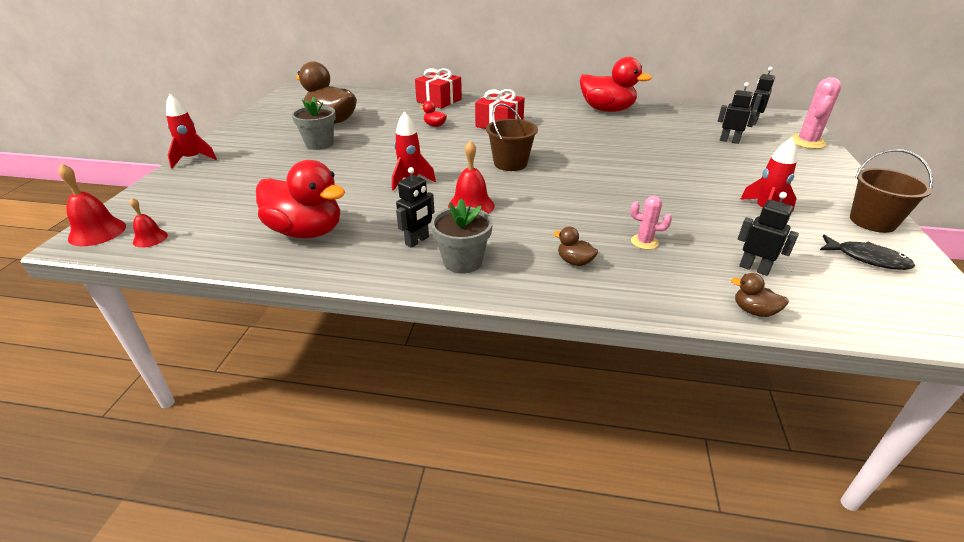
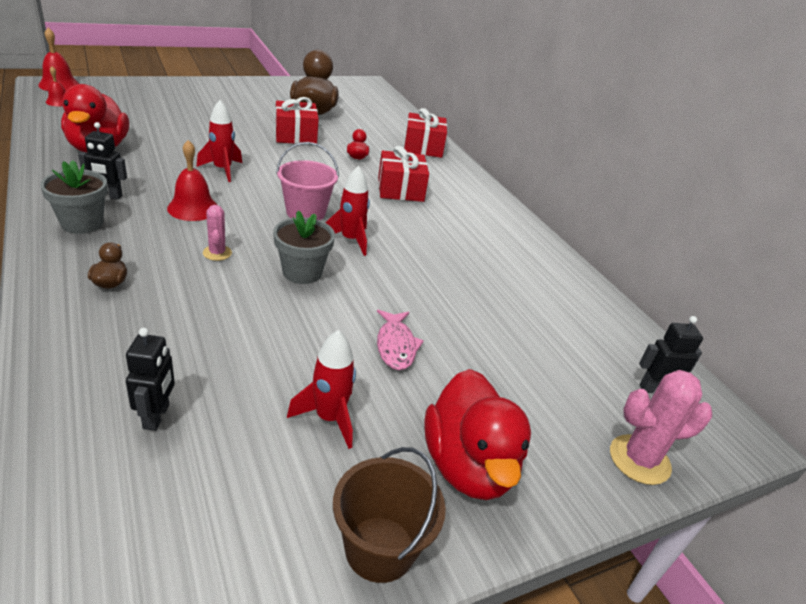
camera: 50 degrees right, 0 degrees up
red rocket [166,94,217,168] -> red rocket moved to [325,166,370,256]
grey flower pot [291,97,336,150] -> grey flower pot moved to [273,211,335,284]
brown bucket [486,103,538,171] -> pink bucket [276,142,339,220]
red duck [580,57,652,112] -> red duck moved to [424,369,531,500]
pink cactus [630,196,672,250] -> pink cactus moved to [203,205,232,261]
black robot [718,82,757,144] -> none
brown duck [731,273,789,317] -> none
black fish [820,235,915,270] -> none
none -> red gift [275,97,319,144]
none -> pink fish [377,310,424,370]

